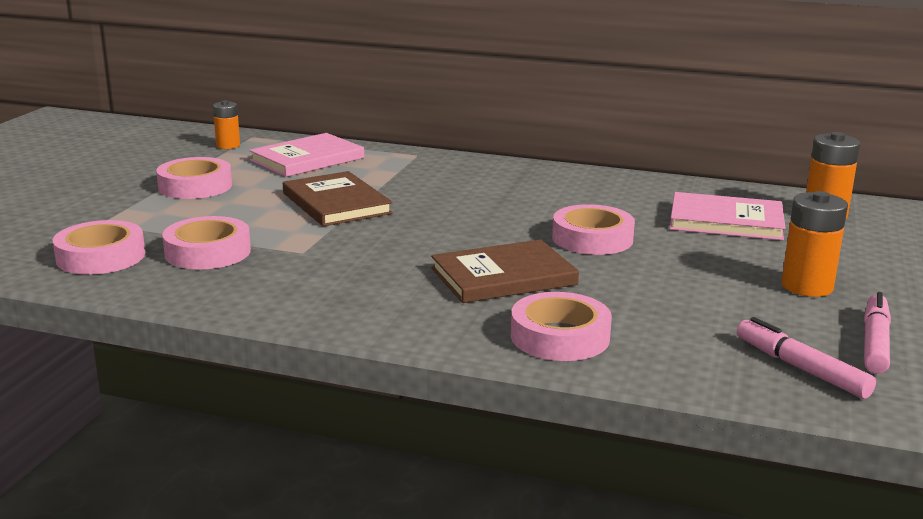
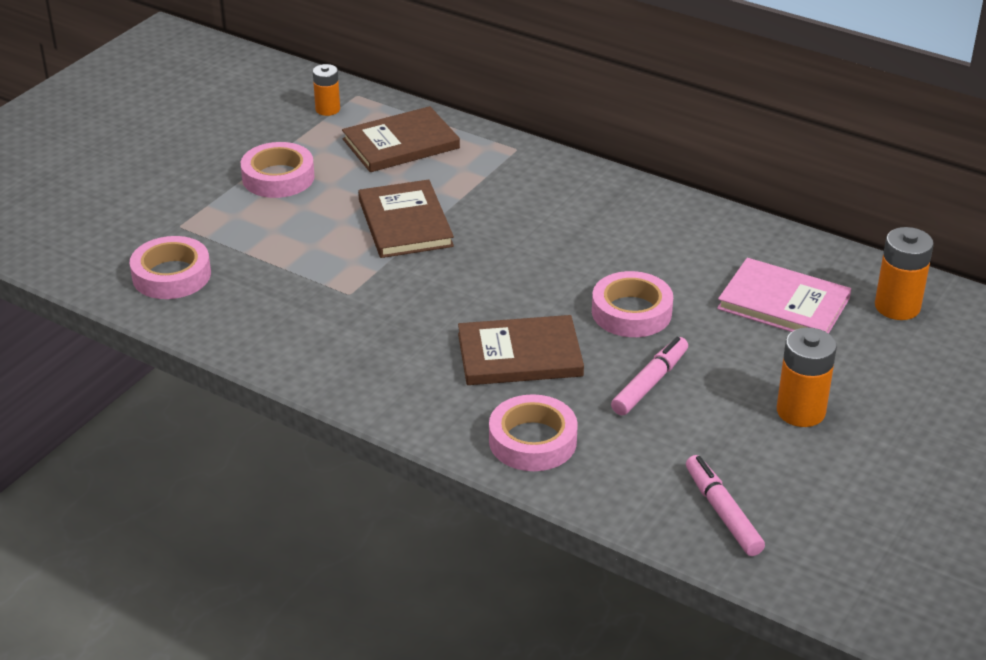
camera: 15 degrees right, 15 degrees up
pink tape [162,216,251,269] -> none
pink book [249,133,364,177] -> brown book [342,106,460,172]
pink marker [864,292,891,374] -> pink marker moved to [611,337,688,415]

